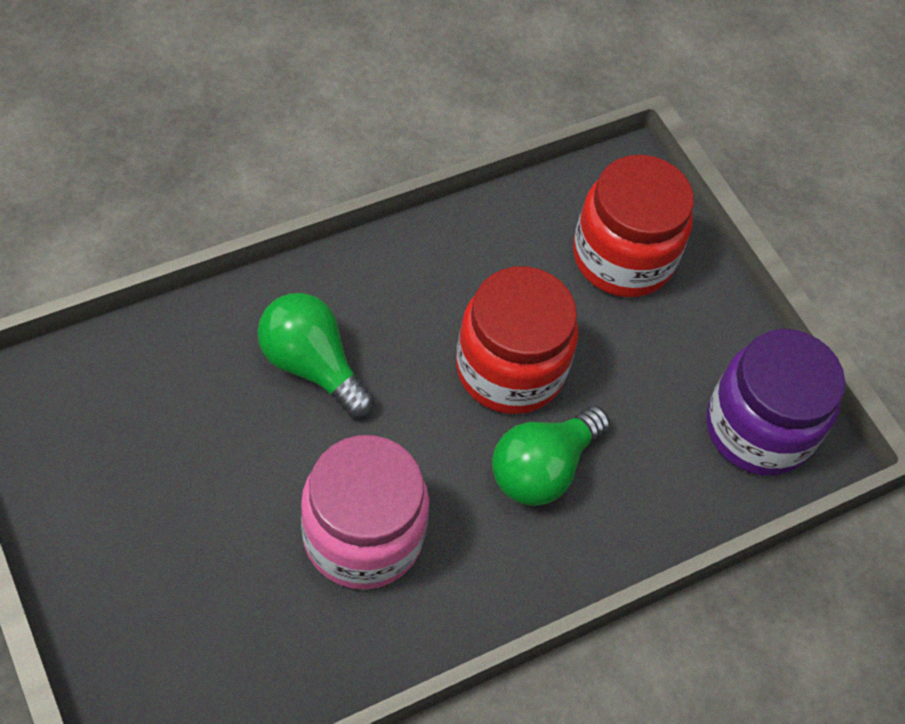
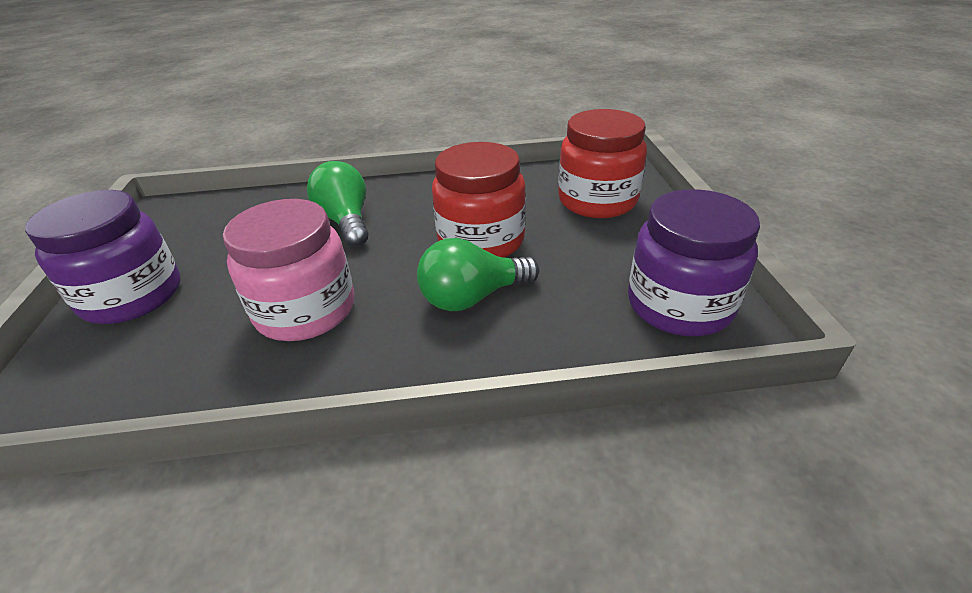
camera: 30 degrees right, 20 degrees down
none -> purple jar [25,190,181,324]

